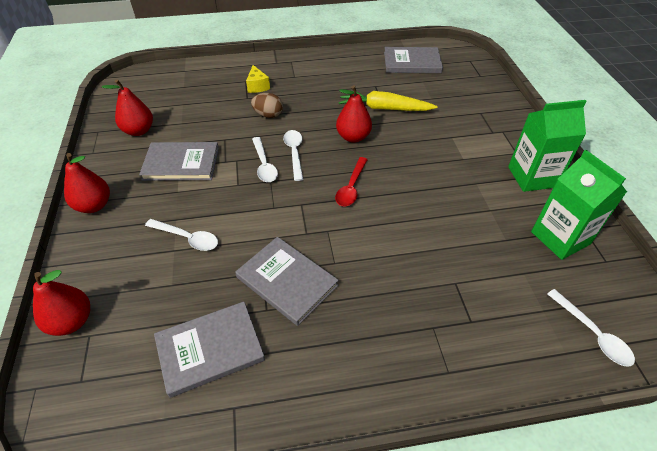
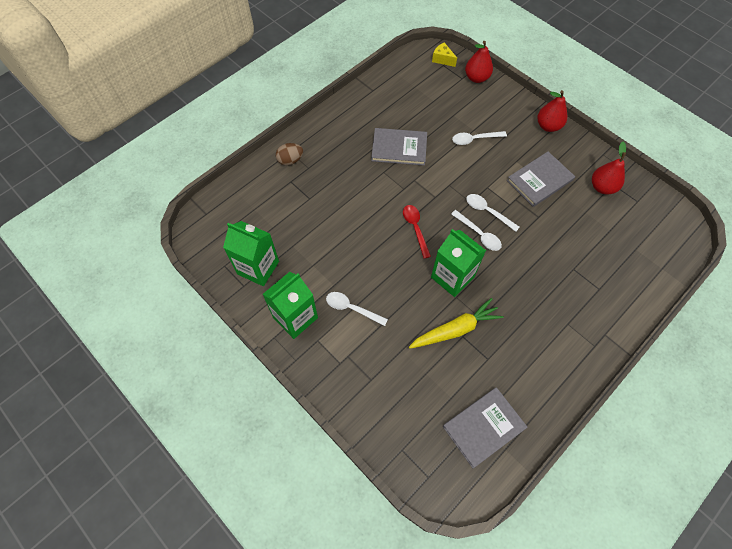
camera: 145 degrees right, 15 degrees up
grey book [154,302,265,398] -> none
yellow cheese [246,65,270,93] -> yellow cheese moved to [432,42,457,67]
brown egg [251,93,283,118] -> brown egg moved to [276,143,303,166]
red pear [336,85,372,143] -> green carton [431,229,486,297]
white spoon [547,289,635,367] -> white spoon moved to [326,292,388,326]

